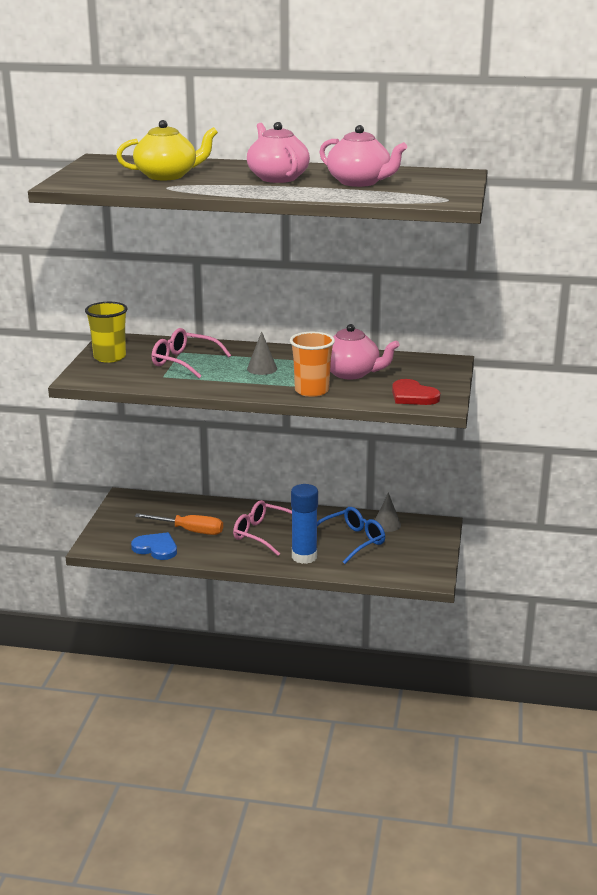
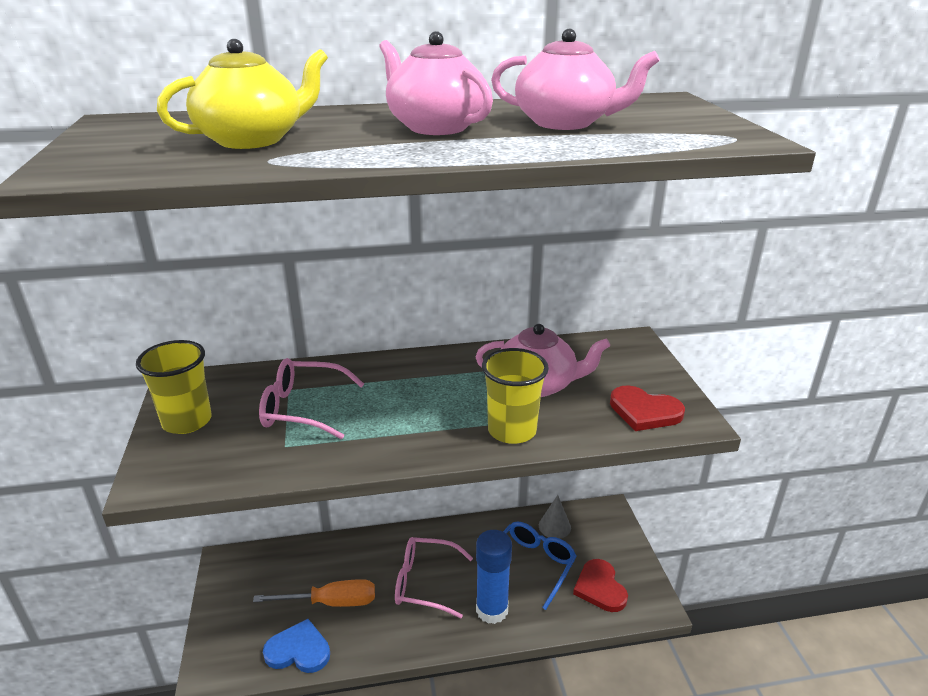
camera: 20 degrees left, 5 degrees up
grey cone [247,331,277,375] -> none
orange cup [290,332,335,397] -> yellow cup [482,348,549,444]
none -> red heart [573,559,628,612]

